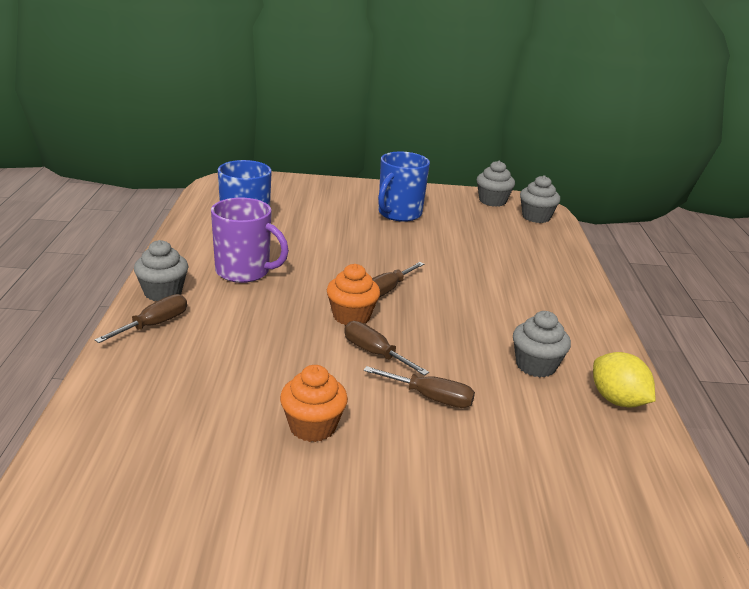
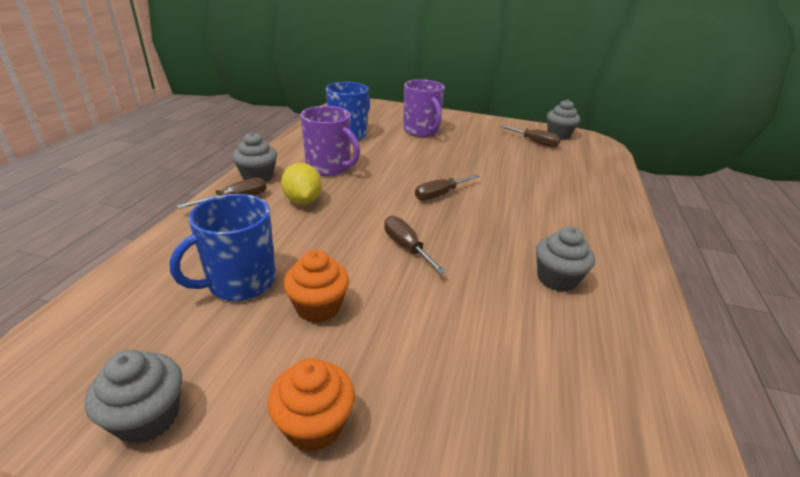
camera: 15 degrees right, 5 degrees up
orange cupcake [327,264,380,325] -> orange cupcake moved to [267,358,355,451]
brown screwdriver [364,366,475,408] -> brown screwdriver moved to [500,125,561,147]
blue mug [378,152,430,222] -> blue mug moved to [169,194,276,301]
grey cupcake [520,175,560,223] -> grey cupcake moved to [85,350,182,444]
yellow lemon [593,352,655,408] -> yellow lemon moved to [281,163,322,204]
none -> purple mug [403,79,445,137]

